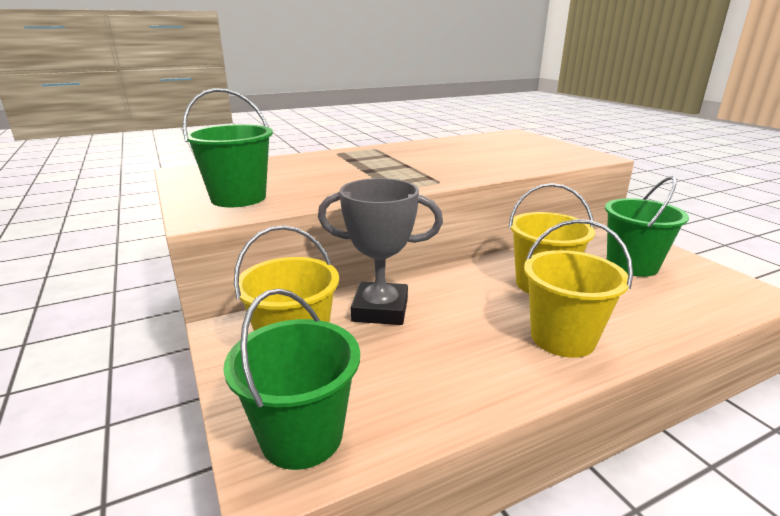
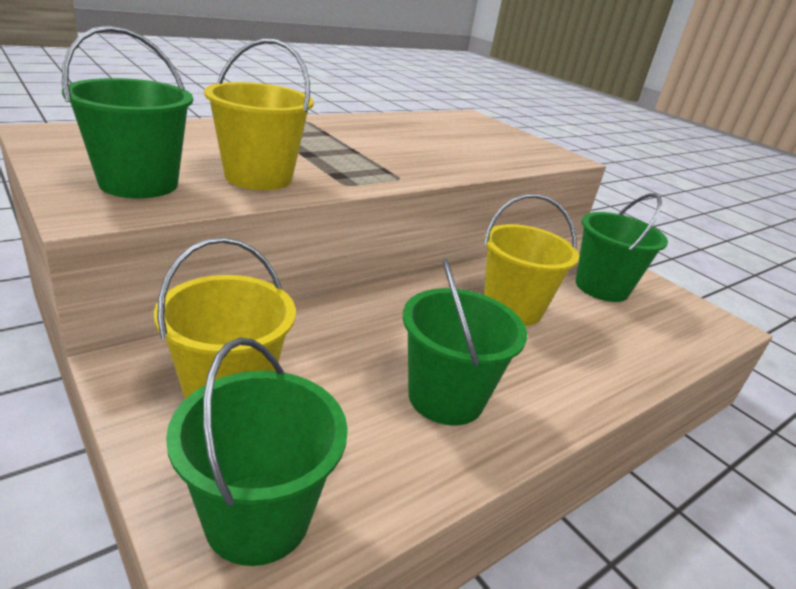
camera: 15 degrees left, 5 degrees up
grey trophy [318,178,443,325] -> none
yellow bucket [524,219,633,358] -> yellow bucket moved to [204,38,314,190]
none -> green bucket [403,258,527,425]

